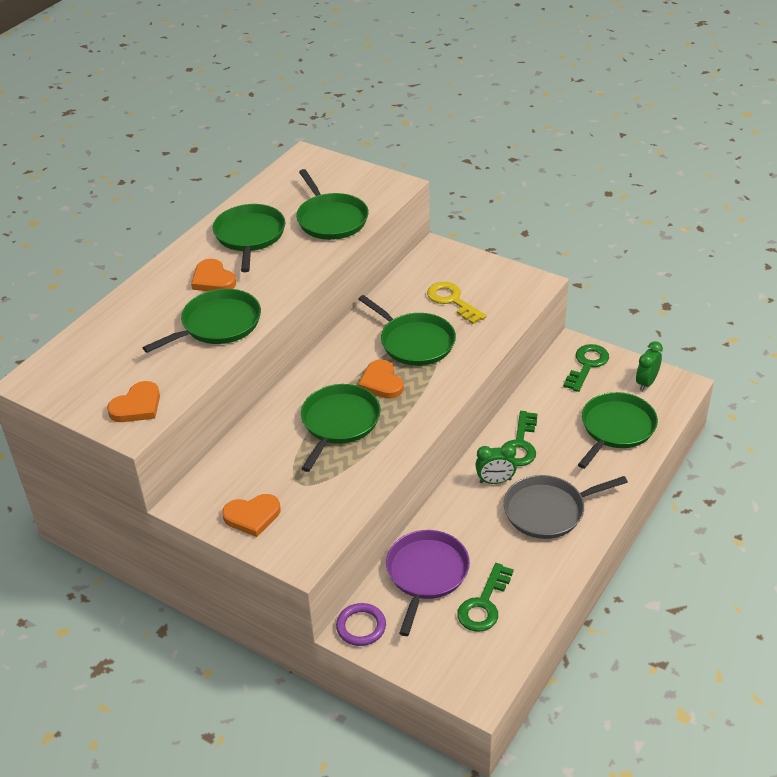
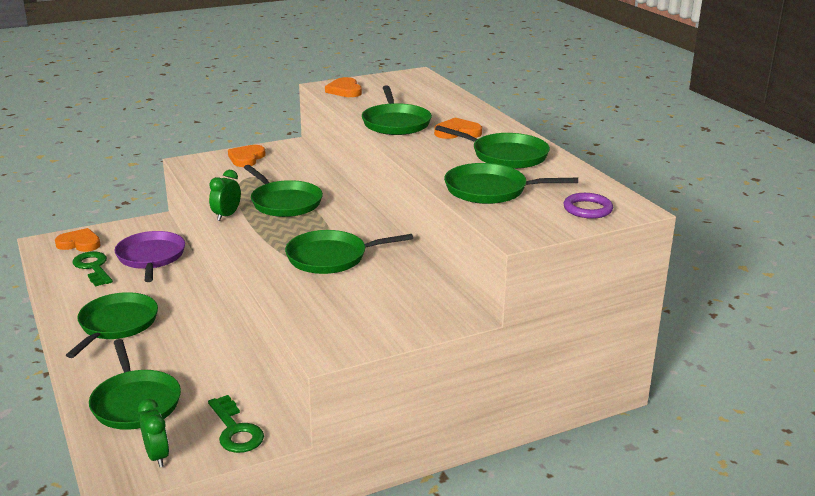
camera: 120 degrees right, 15 degrees down
purple ring [336,603,386,646] -> purple ring moved to [564,193,613,219]
orange heart [358,359,404,399] -> orange heart moved to [55,228,101,252]
purple pan [386,530,470,636] -> purple pan turned 150 degrees counterclockwise [115,231,185,282]
yellow key [427,282,486,324] -> none
green clock [475,443,517,484] -> green clock moved to [209,170,241,221]
green key [503,411,538,466] -> none
grey pan [503,475,628,539] -> green pan [66,292,158,358]

